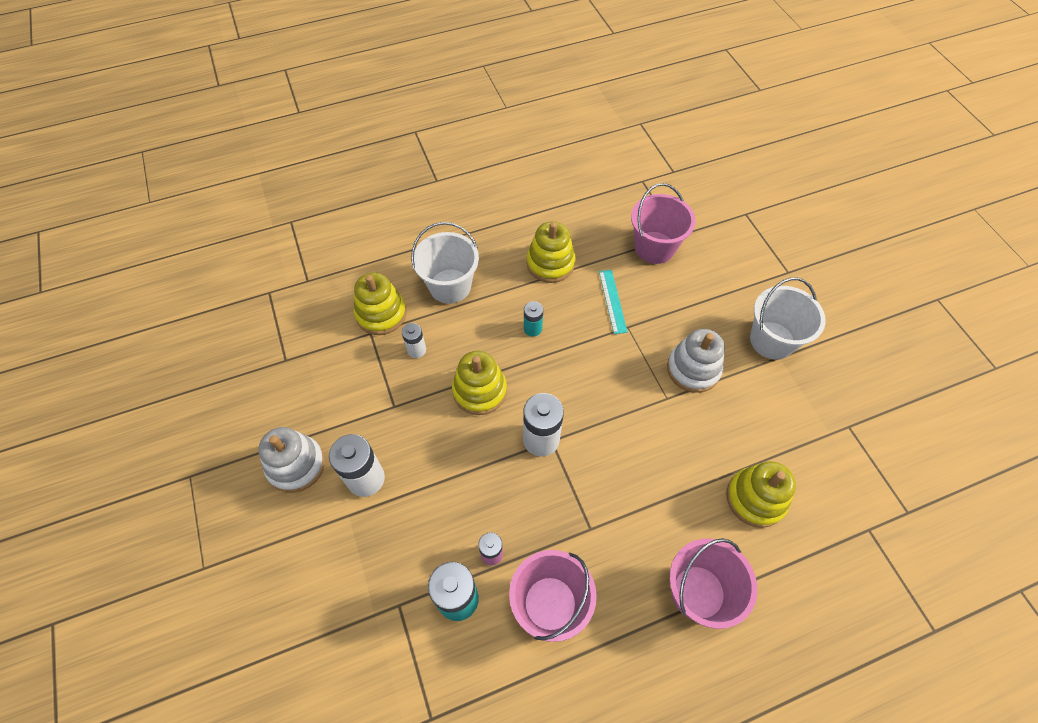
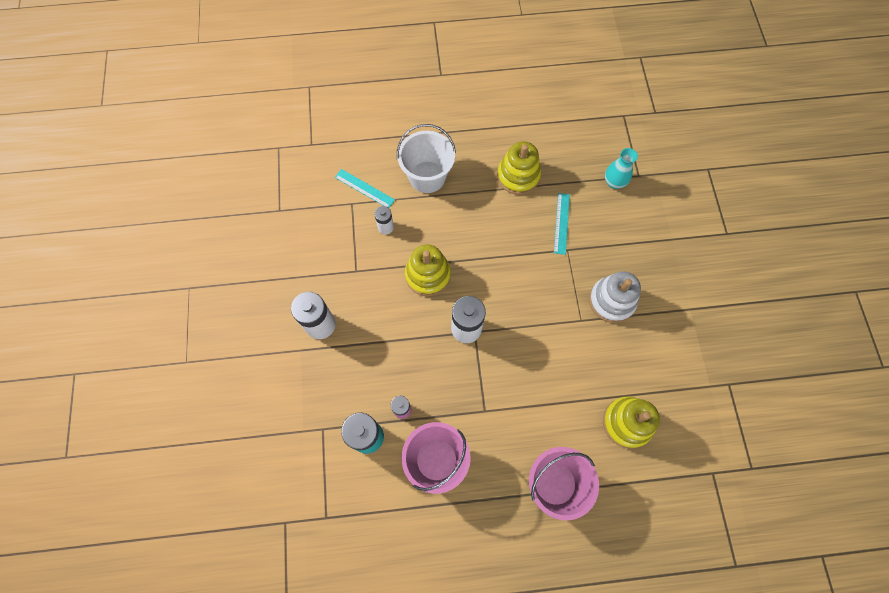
camera: 15 degrees right, 10 degrees up
white stacking toy [258,427,325,493] -> none
yellow stacking toy [354,272,407,335] -> turquoise ruler [335,169,395,208]
turquoise battery [524,301,543,337] -> none
pink bucket [631,183,695,264] -> turquoise vase [605,148,638,189]
white bucket [750,277,826,360] -> none

